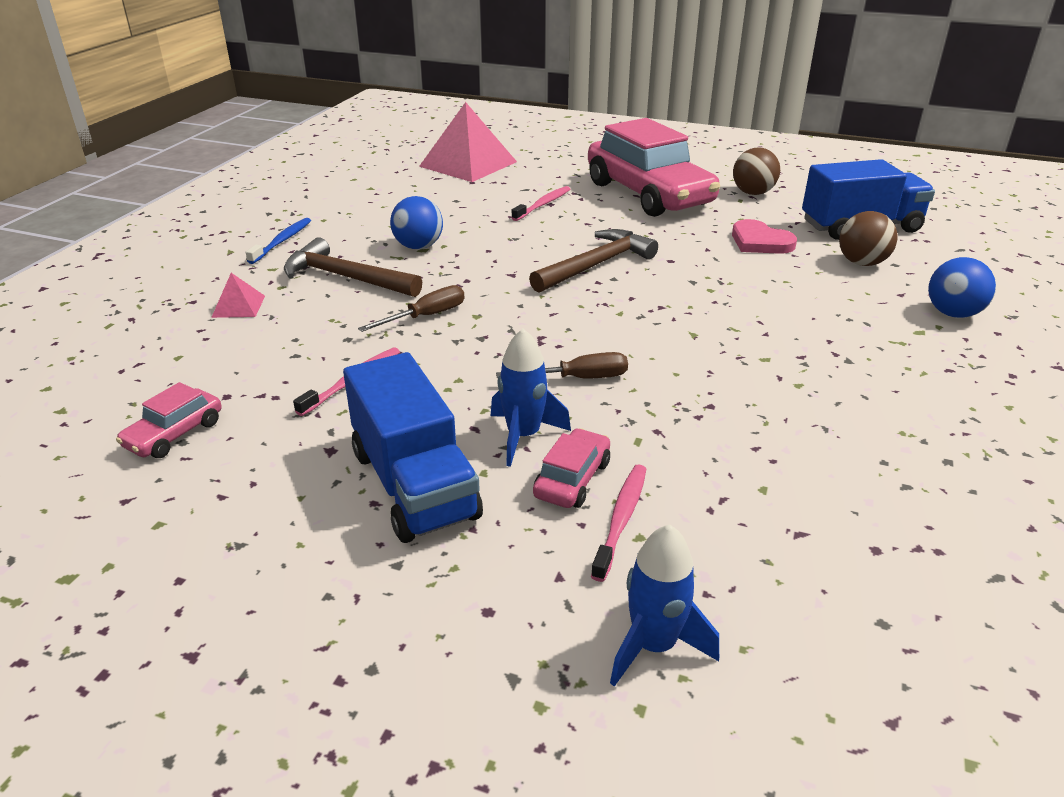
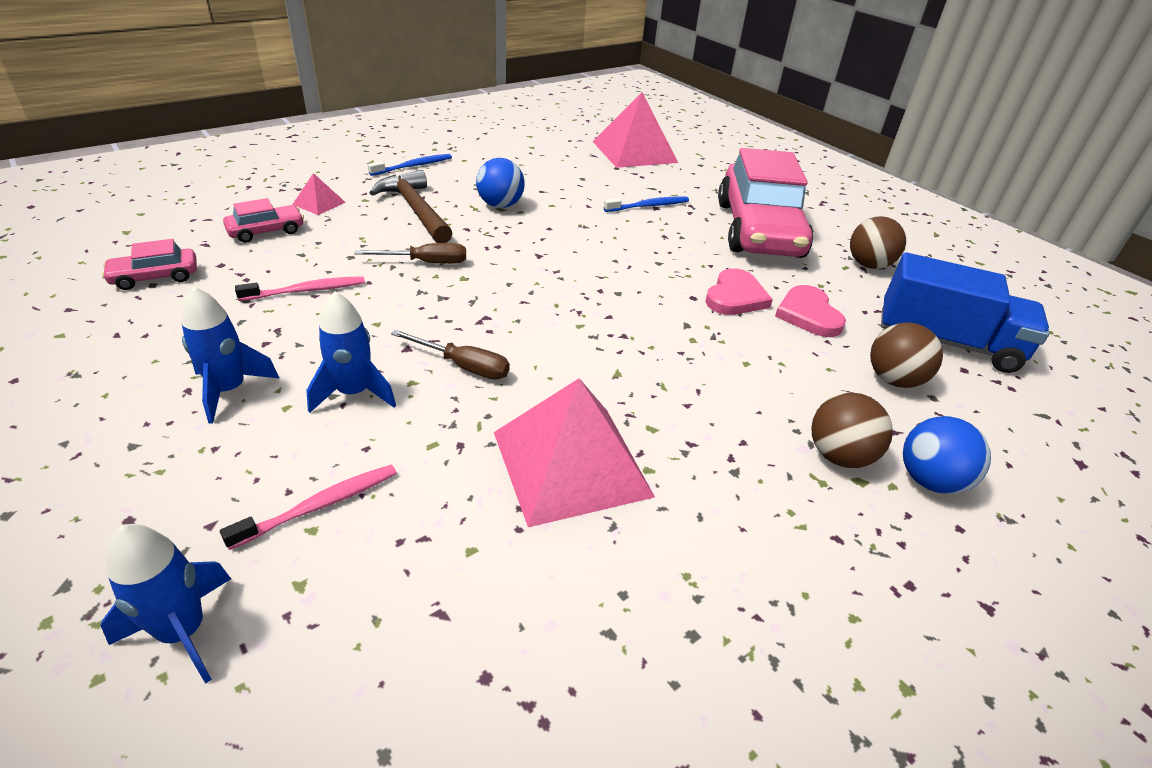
camera: 30 degrees right, 5 degrees up
blue truck [343,352,483,543] -> blue rocket [181,286,279,424]
pink toothbrush [512,186,570,221] -> blue toothbrush [604,197,689,212]
brown hammer [529,229,658,292] -> none
pink car [533,428,610,508] -> pink car moved to [223,198,304,243]
none -> pink pyramid [494,378,655,527]
none -> pink heart [705,268,773,315]
none -> brown ball [811,393,893,468]

